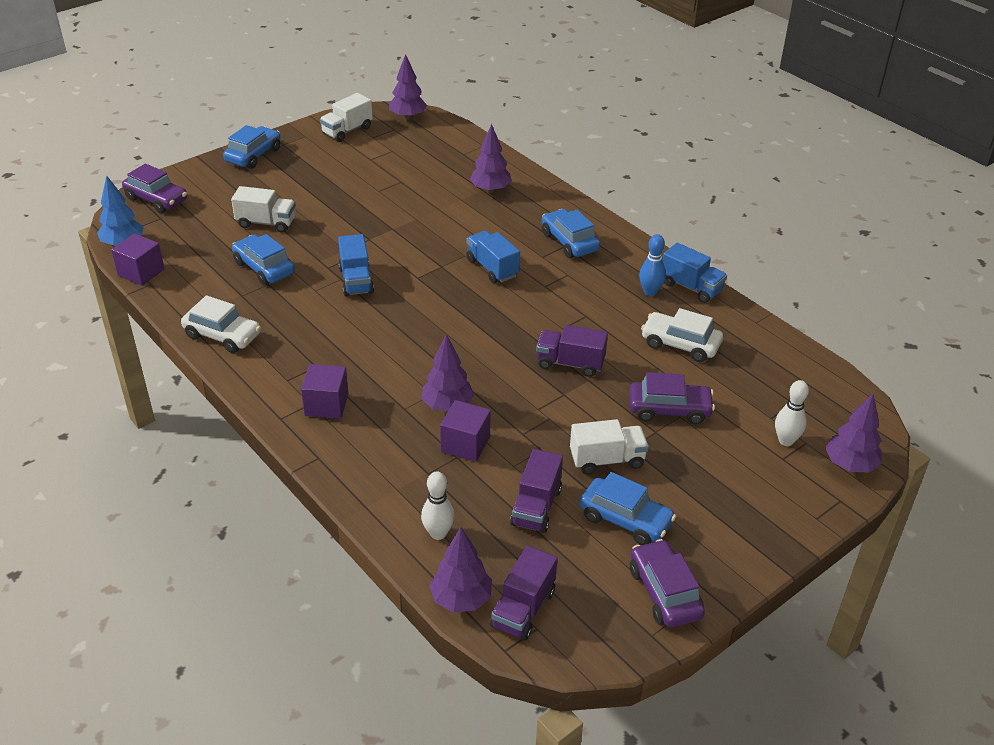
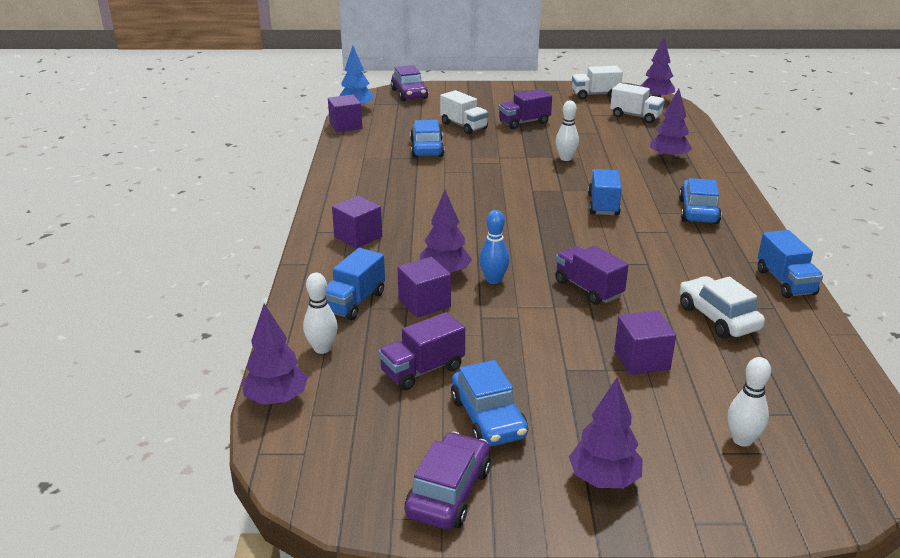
camera: 40 degrees right, 10 degrees down
white car [181,295,261,353] -> none
blue car [223,125,281,169] -> none
blue truck [338,234,374,296] -> blue truck moved to [325,248,385,320]
purple truck [490,545,557,641] -> purple truck moved to [498,89,552,129]
white truck [570,419,649,474] -> white truck moved to [610,83,665,123]
purple car [629,372,715,425] -> purple cube [614,311,676,375]
blue bowling pin [639,234,666,296] -> blue bowling pin moved to [479,210,510,284]
purple tree [825,394,882,473] -> purple tree moved to [569,378,643,488]
none -> white bowling pin [555,100,579,161]

